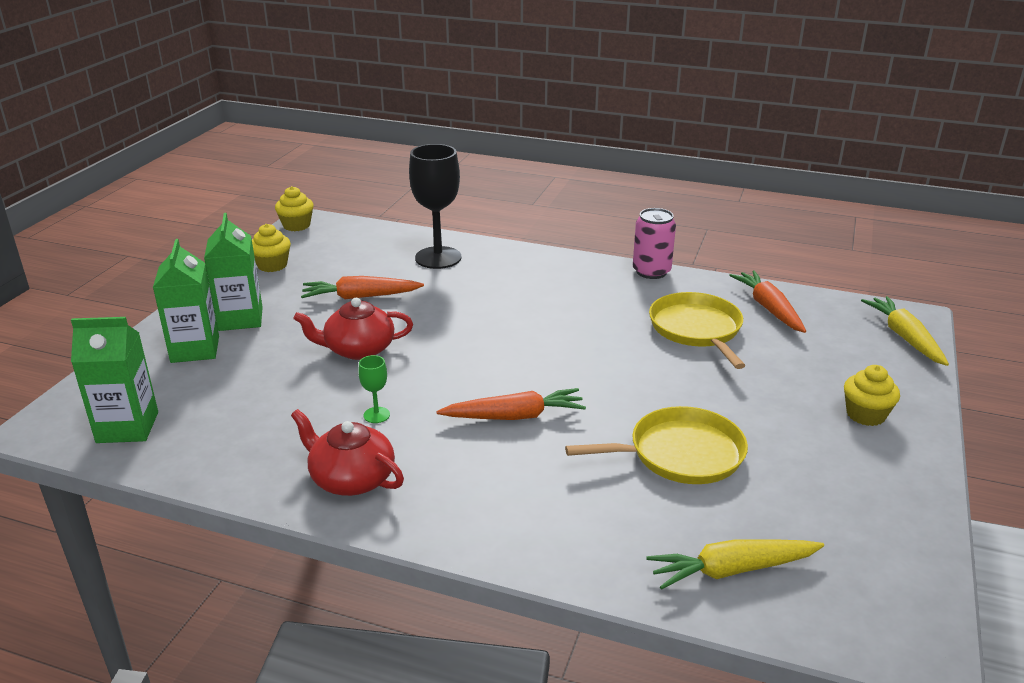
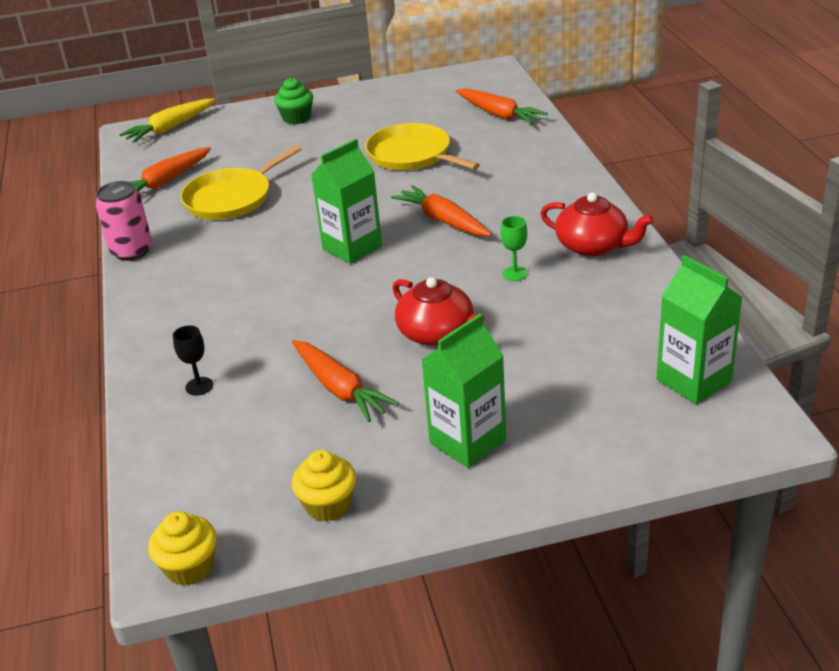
camera: 120 degrees left, 5 degrees up
green carton [153,239,219,363] -> green carton moved to [311,139,382,264]
red teapot [291,409,404,496] -> red teapot turned 60 degrees counterclockwise [540,192,654,256]
black goblet [409,144,461,269] -> black goblet [173,325,213,395], size x0.44
yellow carrot [646,539,824,590] -> orange carrot [456,88,548,125]
yellow cupcake [844,365,900,426] -> green cupcake [274,78,313,125]

